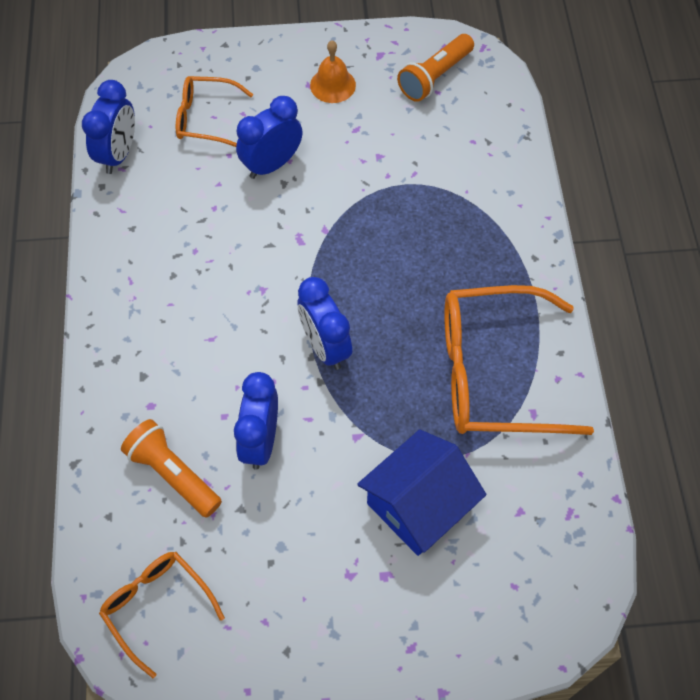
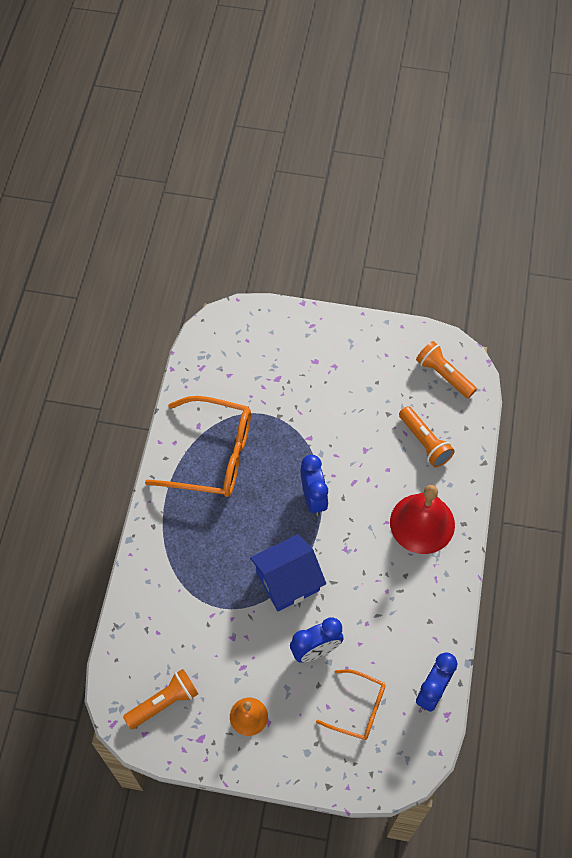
camera: 165 degrees left, 0 degrees up
orange glasses [99,552,225,678] -> orange flashlight [416,341,477,398]
blue clock [234,372,278,470] -> none
blue house [357,429,486,556] -> blue house moved to [250,534,326,611]
none -> red bell [390,485,455,554]

